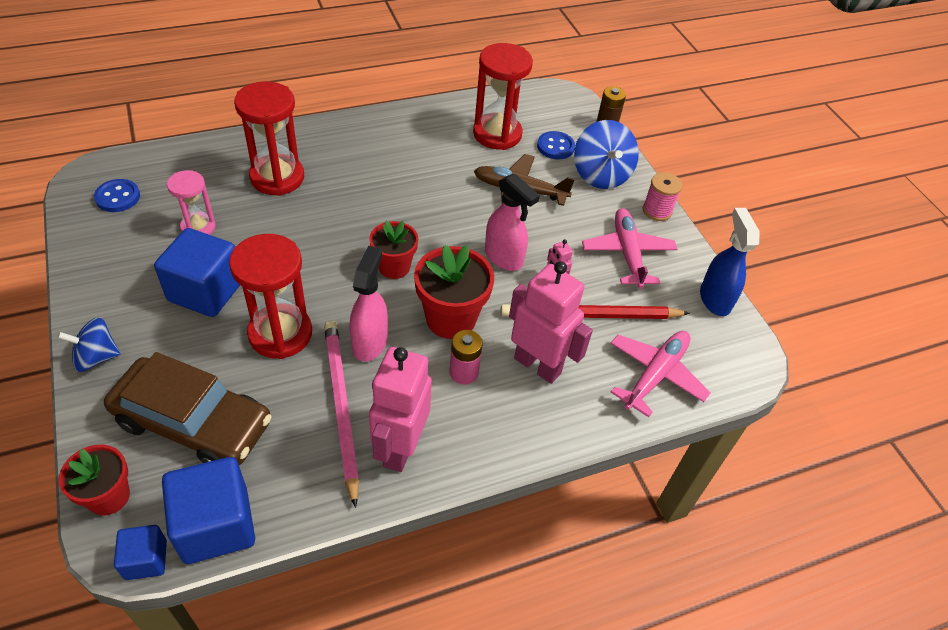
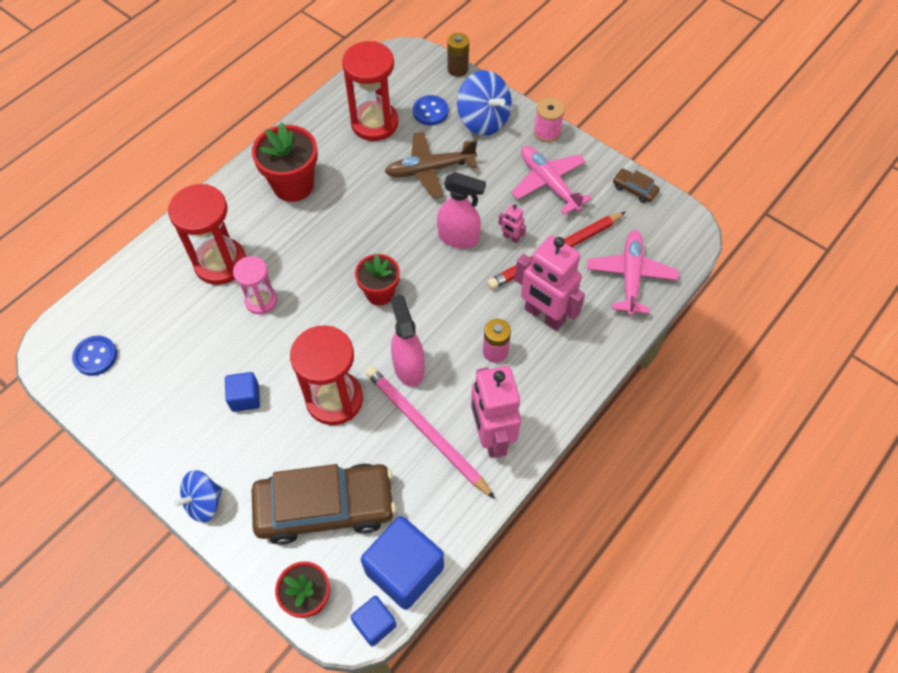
camera: 25 degrees left, 10 degrees up
blue cube [154,228,240,317] -> blue cube [225,372,260,412], size x0.54
pink hourglass [167,170,216,235] -> pink hourglass moved to [233,256,277,314]
red flower pot [414,245,494,339] -> red flower pot moved to [252,122,318,202]
pink robot [509,261,593,384] -> pink robot turned 150 degrees counterclockwise [515,235,585,331]
blue spray bottle [700,208,759,316] -> brown car [613,169,660,203]

